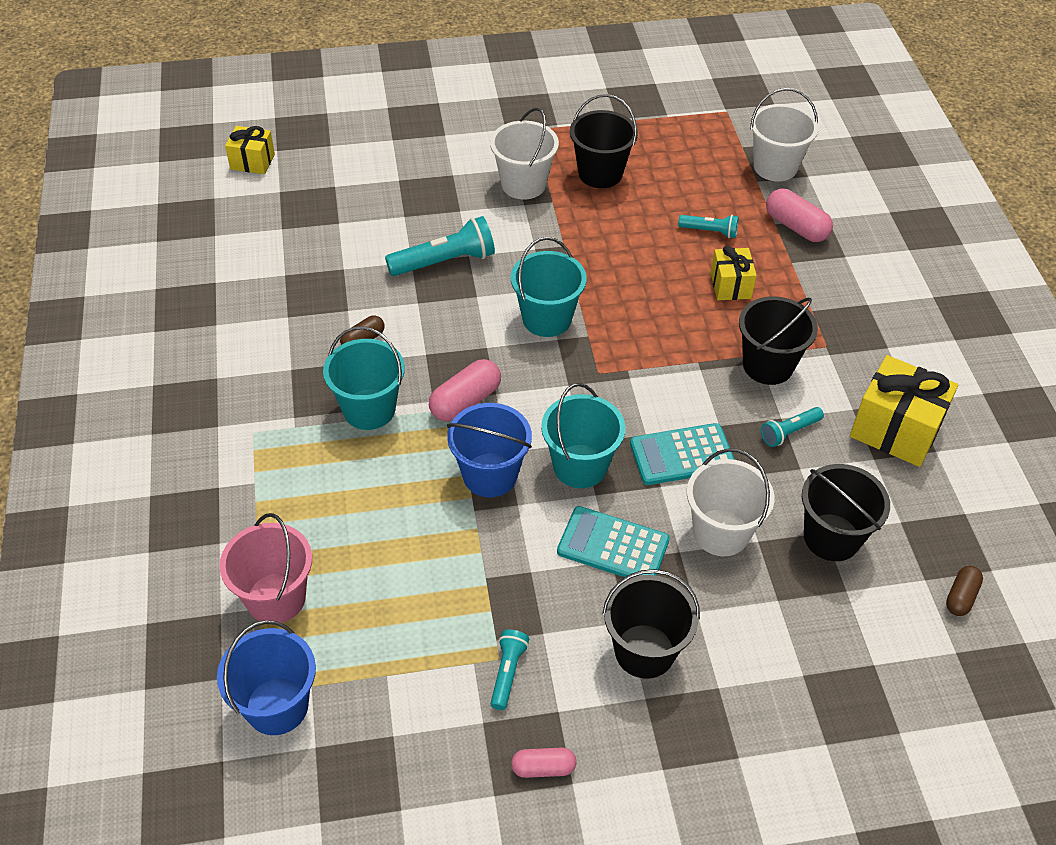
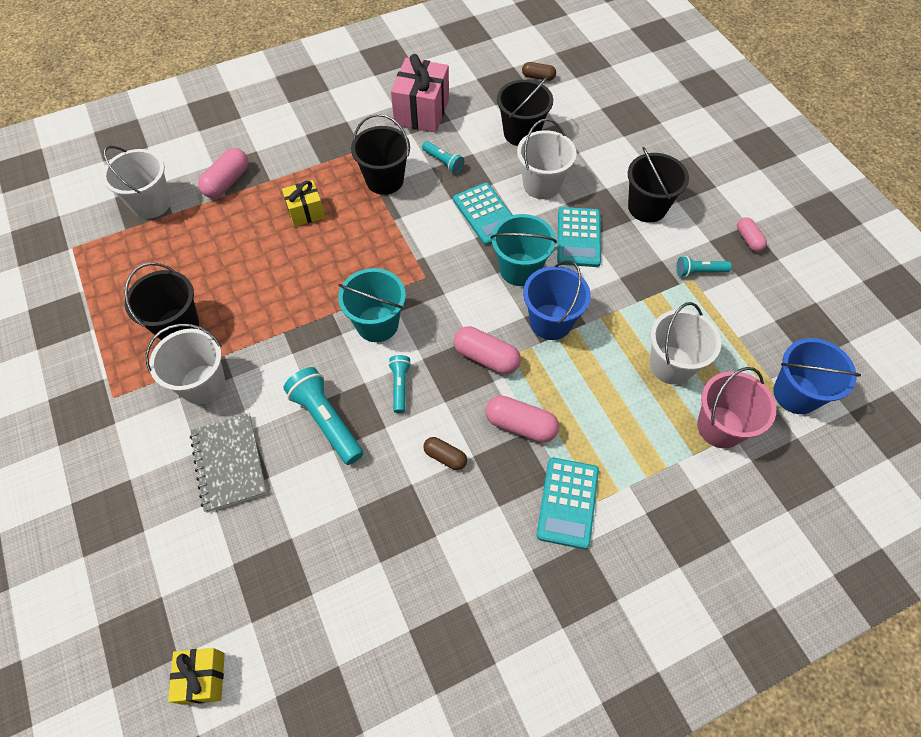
camera: 105 degrees left, 10 degrees up
turquoise bucket [323,326,405,430] -> pink capsule [485,396,559,443]
turquoise flashlight [678,215,739,238] -> turquoise flashlight moved to [388,355,411,413]
yellow gift [850,355,958,467] -> pink gift [391,54,449,133]
none -> grey notebook [190,413,267,512]
none -> turquoise calculator [537,457,599,549]
none -> white bucket [650,302,721,385]

